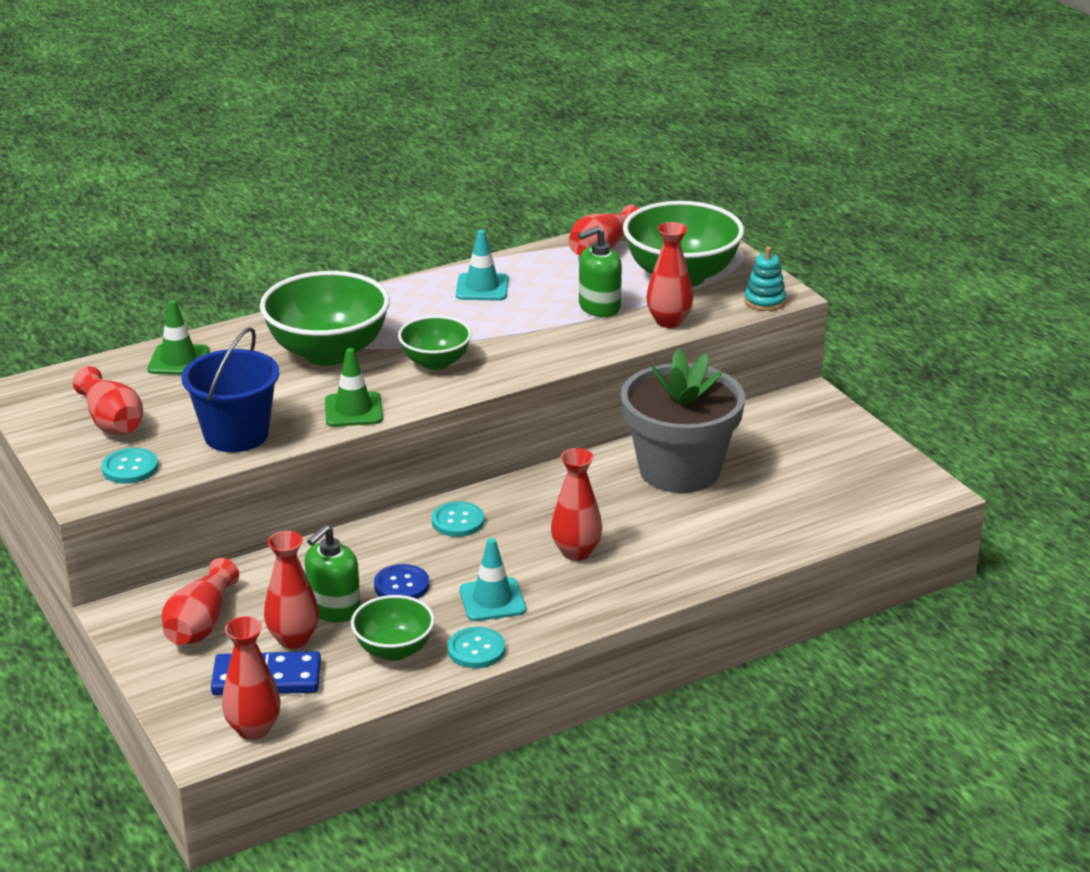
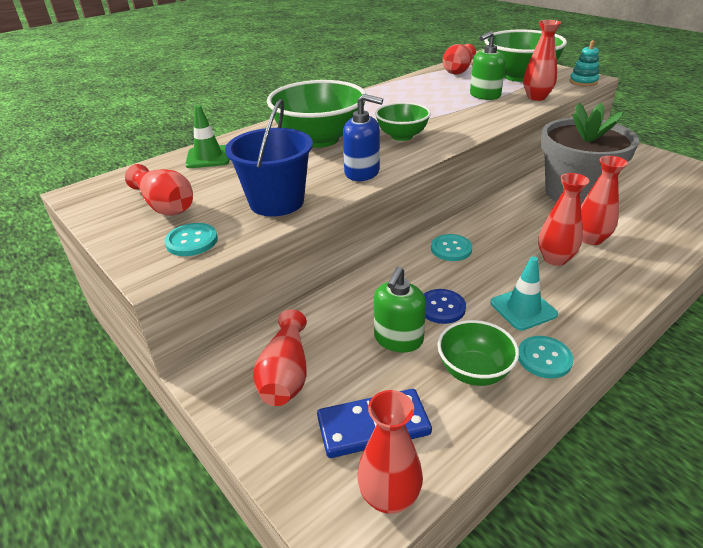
camera: 10 degrees left, 5 degrees up
red vase [264,531,319,649] -> red vase moved to [581,156,628,245]
green traffic cone [325,348,383,427] -> blue soap dispenser [343,94,383,181]
turquoise traffic cone [456,230,509,301] -> none

